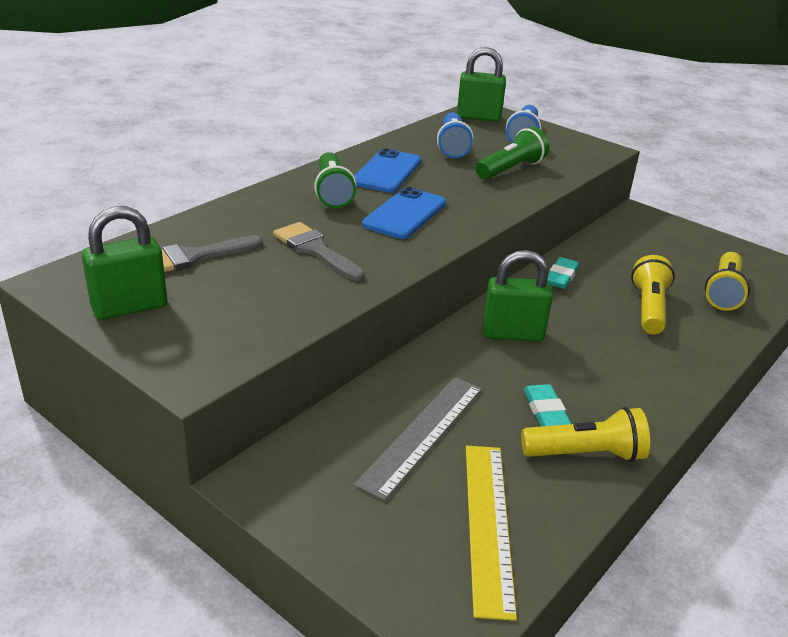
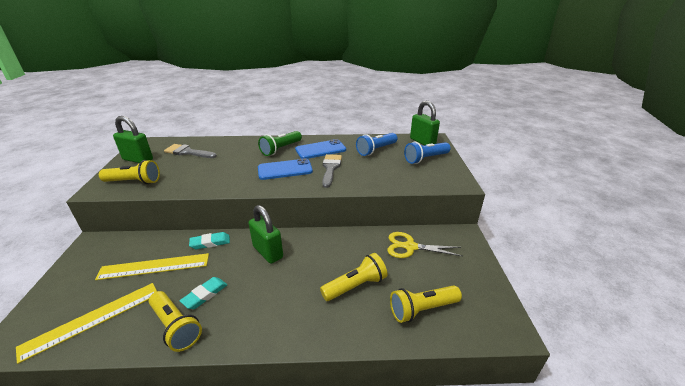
camera: 50 degrees right, 0 degrees up
grey brush [273,222,365,281] -> grey brush moved to [322,154,342,188]
grey ruler [354,377,482,501] -> yellow ruler [95,253,209,280]
green flashlight [476,127,549,180] -> none
turquoise eraser [547,257,579,289] -> turquoise eraser moved to [189,232,230,249]
none -> yellow flashlight [99,160,160,184]
none -> yellow scissors [387,232,462,258]

